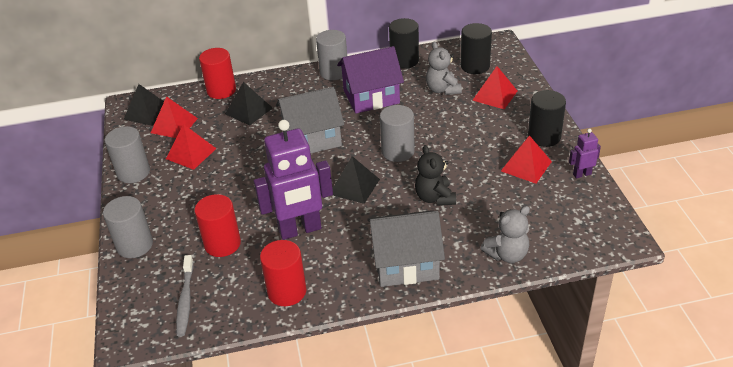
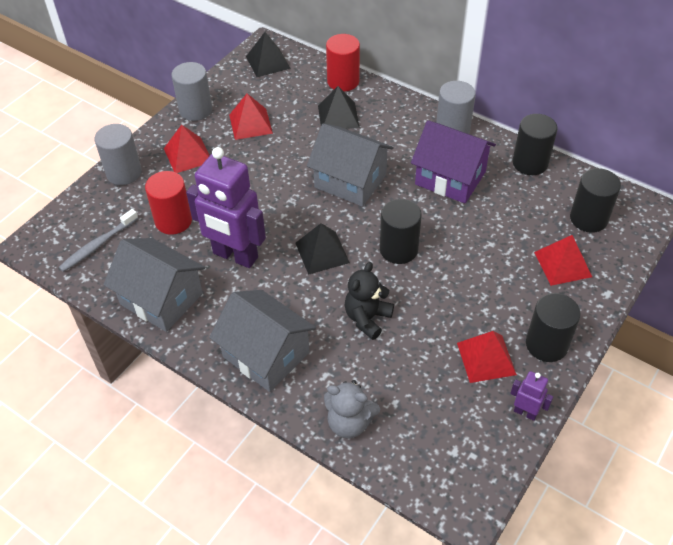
camera: 45 degrees right, 10 degrees up
red pyramid [151,96,198,138] -> red pyramid moved to [164,125,210,173]
red cylinder [260,240,306,306] -> grey house [104,238,205,332]
grey cylinder [380,105,415,162] -> black cylinder [380,199,422,264]
grey teddy bear [426,42,462,95] -> none

